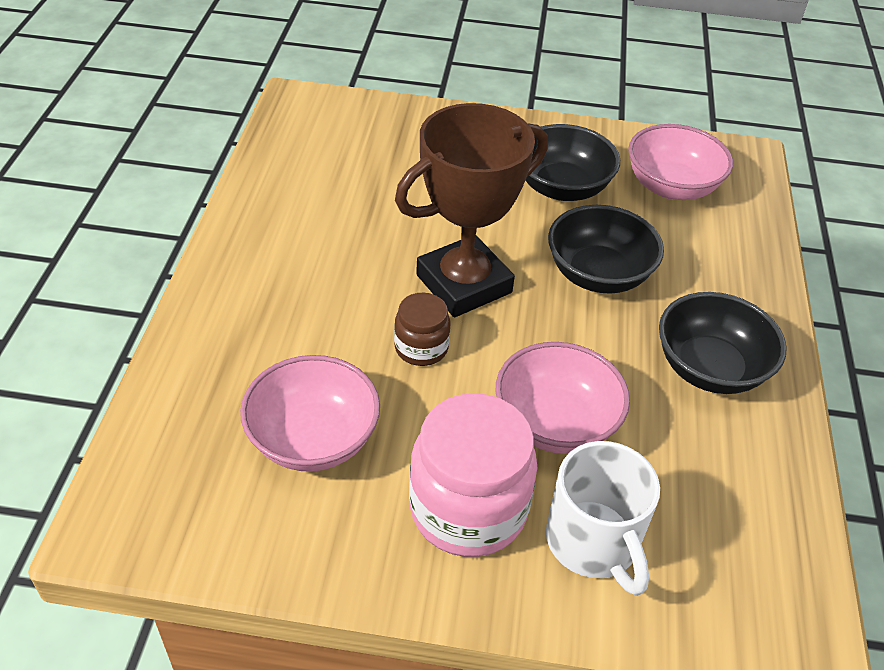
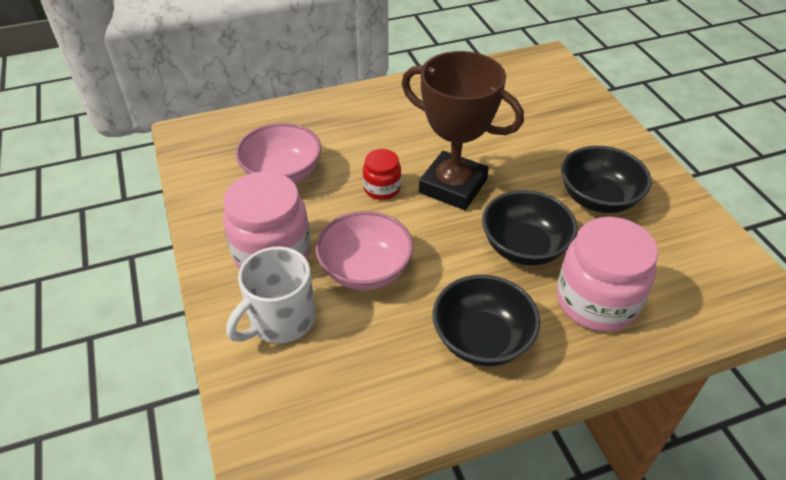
camera: 65 degrees right, 0 degrees up
brown jar [394,293,450,366] -> red jar [363,149,401,200]
pink bowl [628,124,733,200] -> none
none -> pink jar [556,217,658,332]

